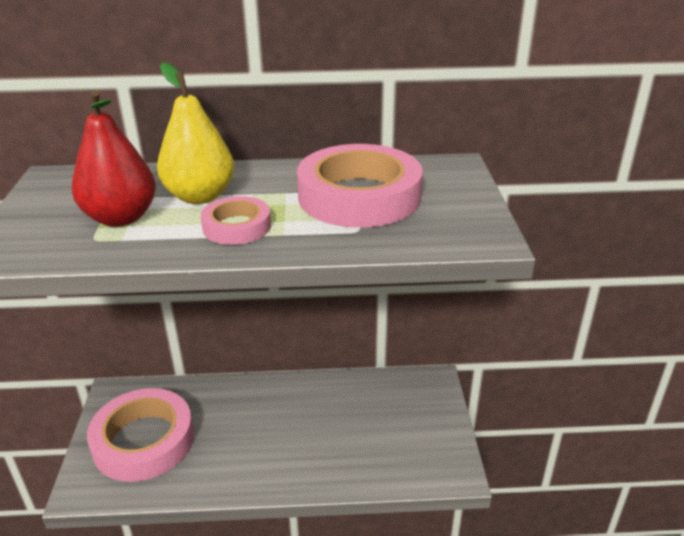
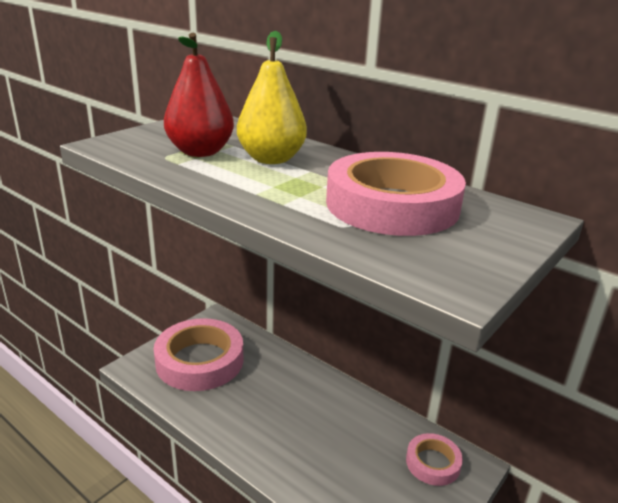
camera: 40 degrees right, 5 degrees down
pink tape [201,196,271,245] -> pink tape moved to [406,433,463,486]

